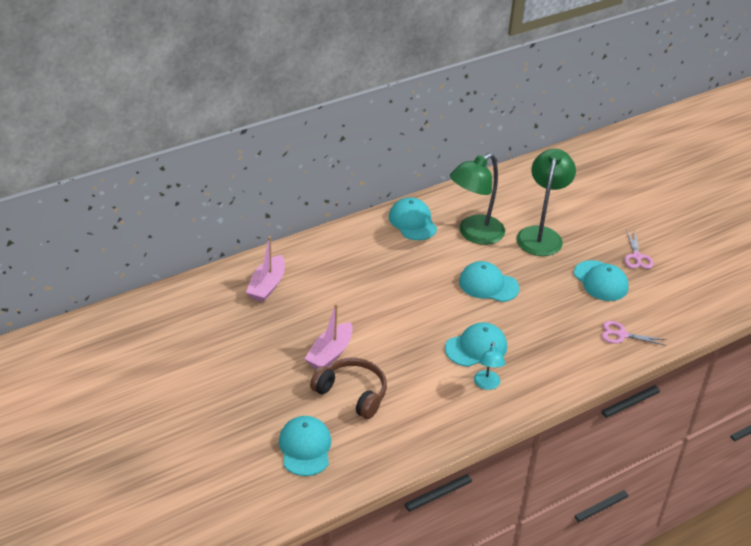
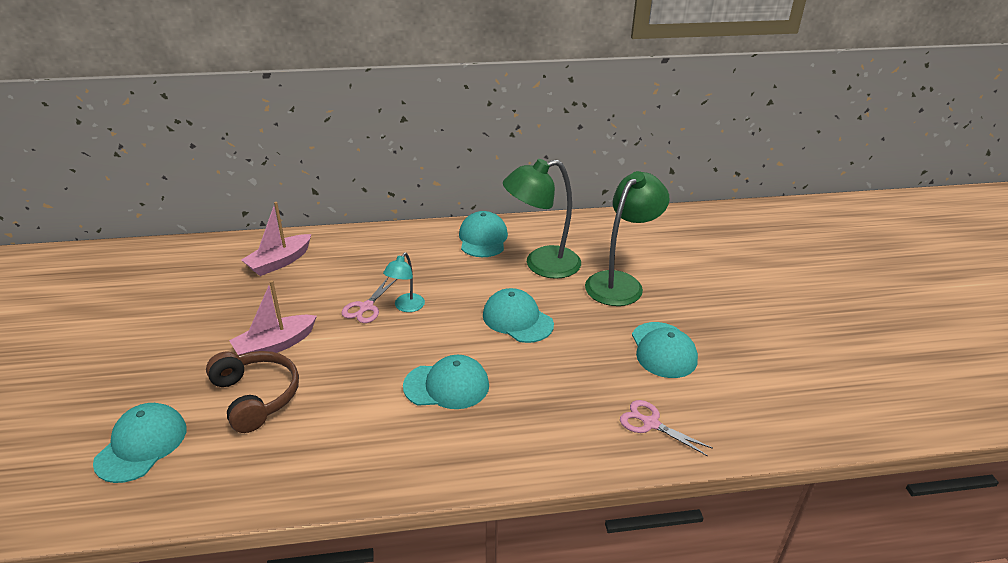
camera: 25 degrees right, 5 degrees down
turquoise lamp [474,342,505,390] -> turquoise lamp moved to [383,252,425,312]
pink scissors [624,231,654,269] -> pink scissors moved to [341,278,397,323]

